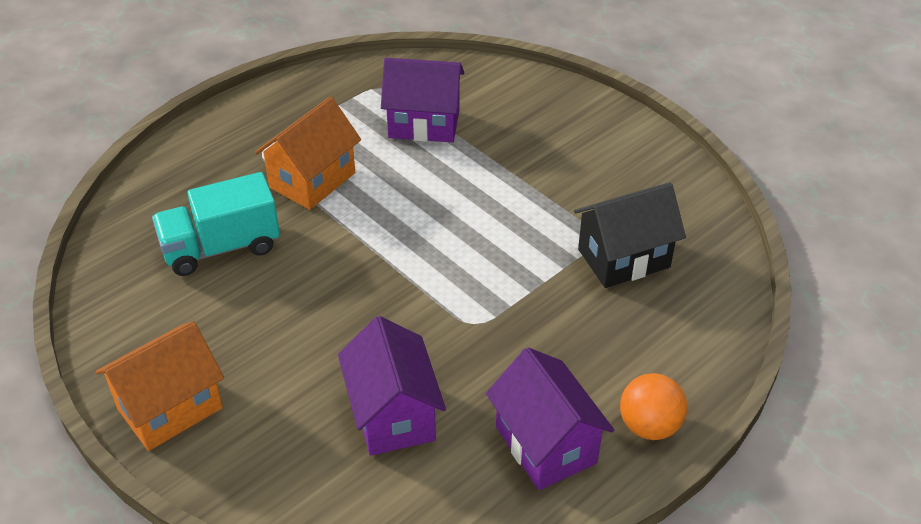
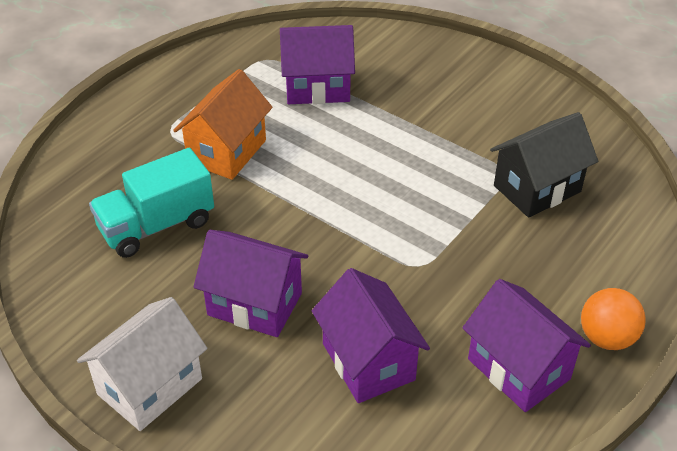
camera: 10 degrees left, 0 degrees up
orange house [95,321,224,451] -> white house [77,297,207,431]
none -> purple house [194,230,308,337]

